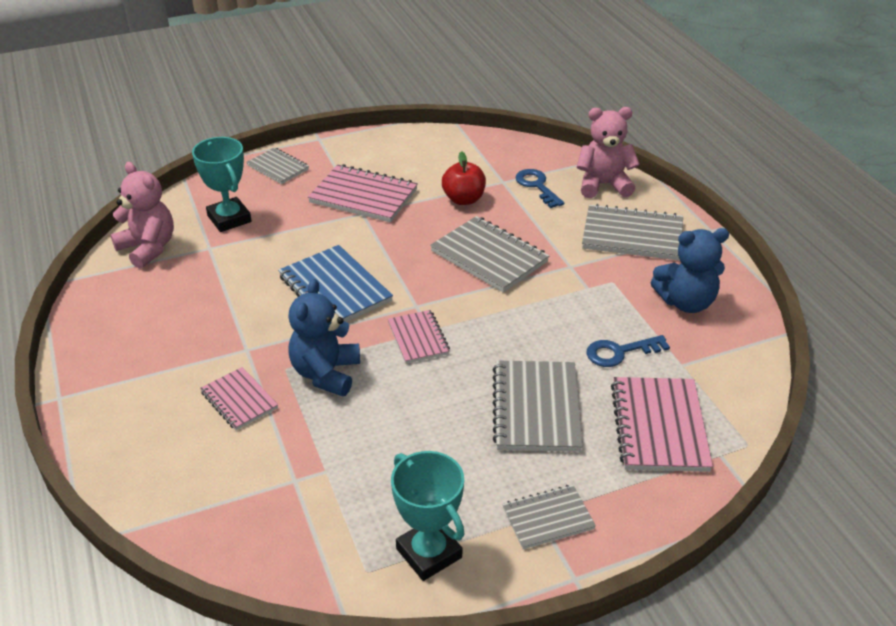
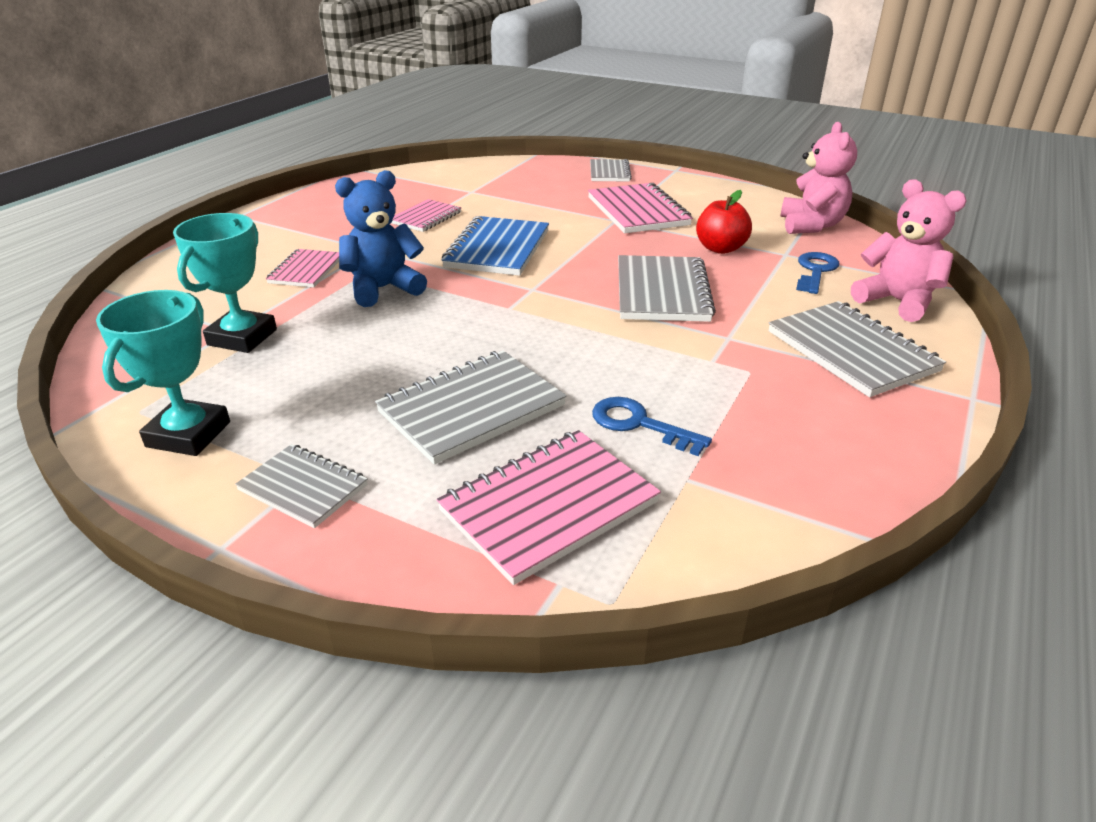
camera: 50 degrees right, 5 degrees down
pink teddy bear [111,162,174,269] -> pink teddy bear moved to [781,122,857,234]
turquoise trophy [192,137,251,232] -> turquoise trophy moved to [173,213,277,353]
pink notebook [388,310,450,364] -> pink notebook moved to [391,199,461,232]
blue teddy bear [651,228,729,313] -> none

